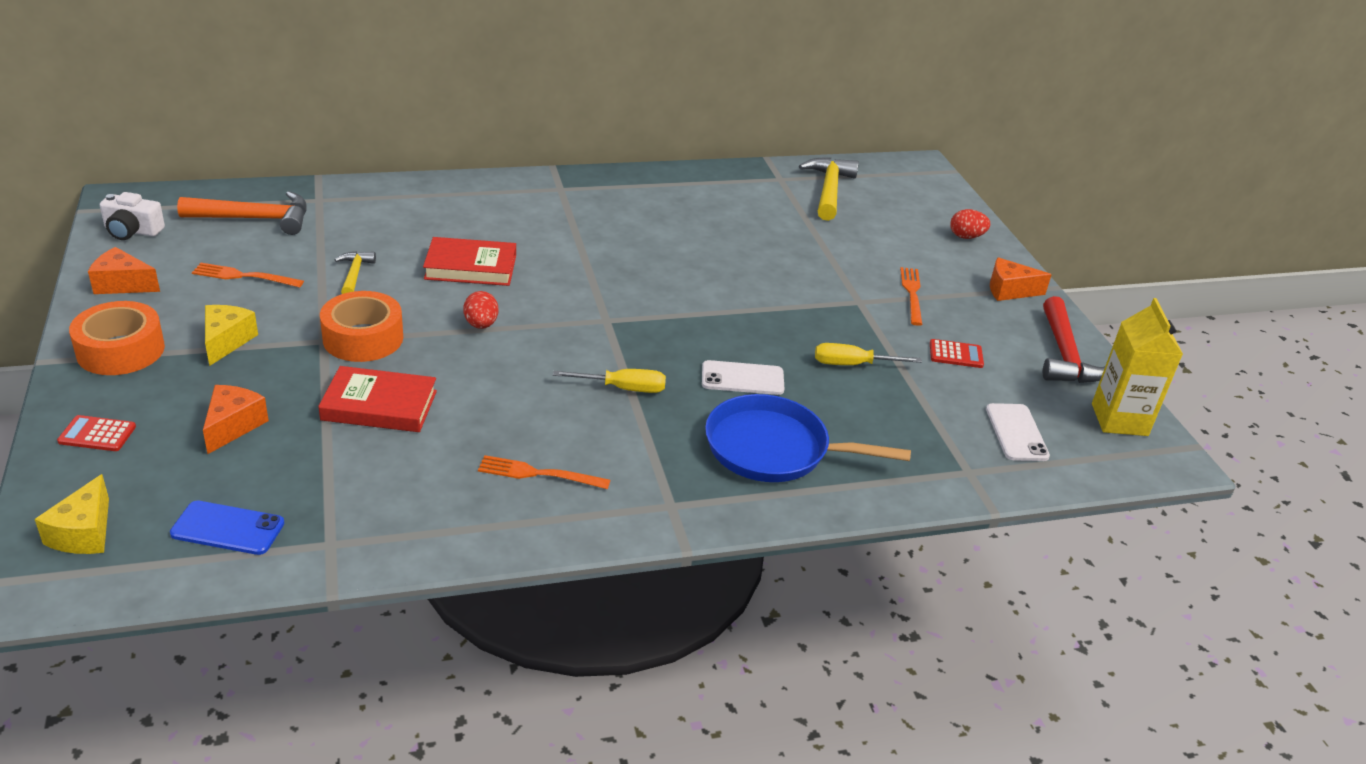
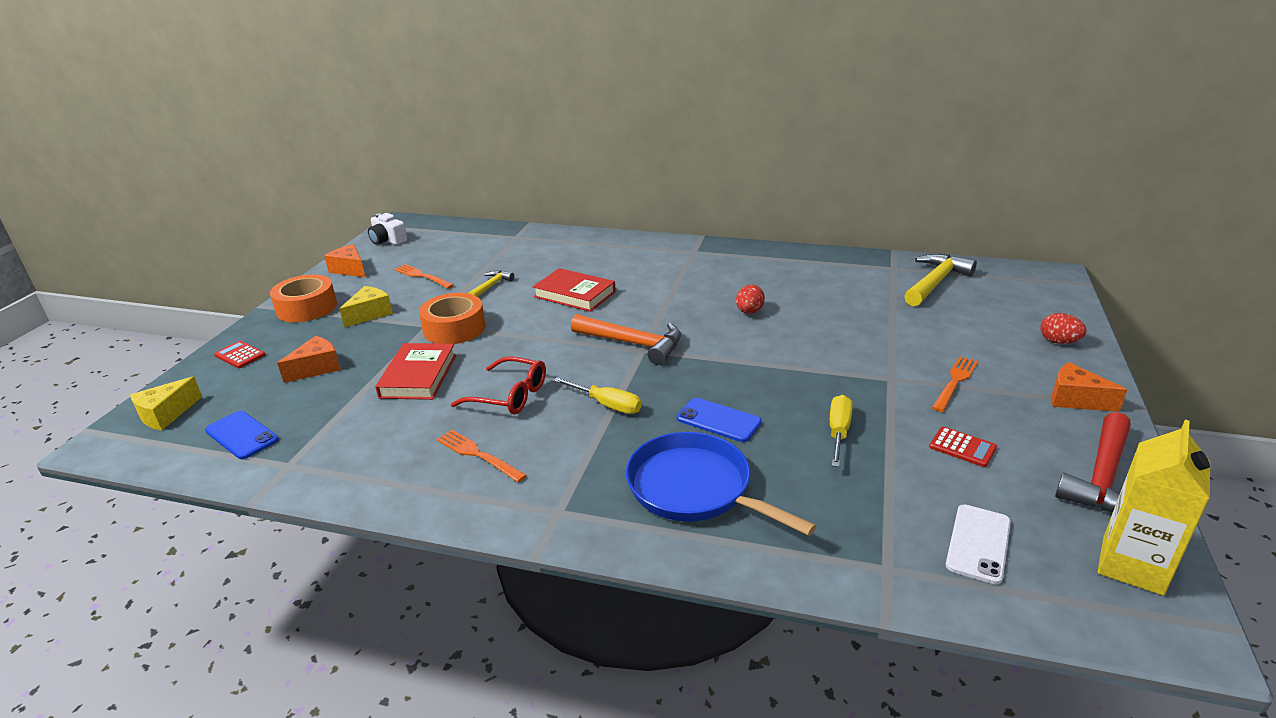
camera: 35 degrees right, 5 degrees down
orange hammer [177,191,307,235] -> orange hammer moved to [571,314,681,365]
red book [318,366,437,432] -> red book turned 60 degrees clockwise [375,343,456,400]
red egg [464,291,498,329] -> red egg moved to [736,285,765,314]
white phone [702,360,785,395] -> blue phone [677,398,762,442]
yellow screwdriver [815,343,922,365] -> yellow screwdriver turned 75 degrees clockwise [830,395,853,467]
none -> red glasses [451,356,546,414]

